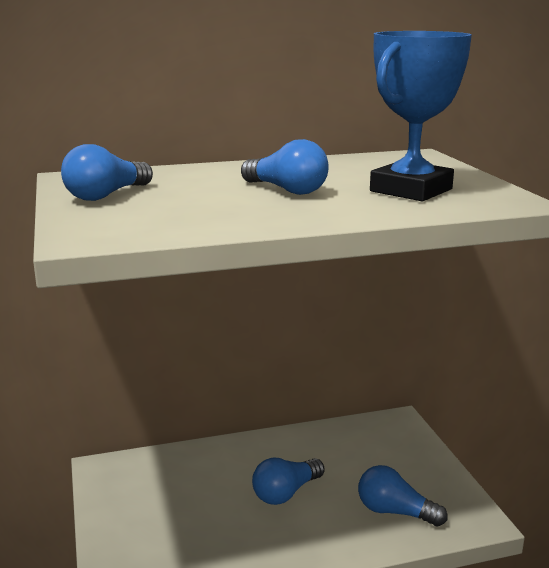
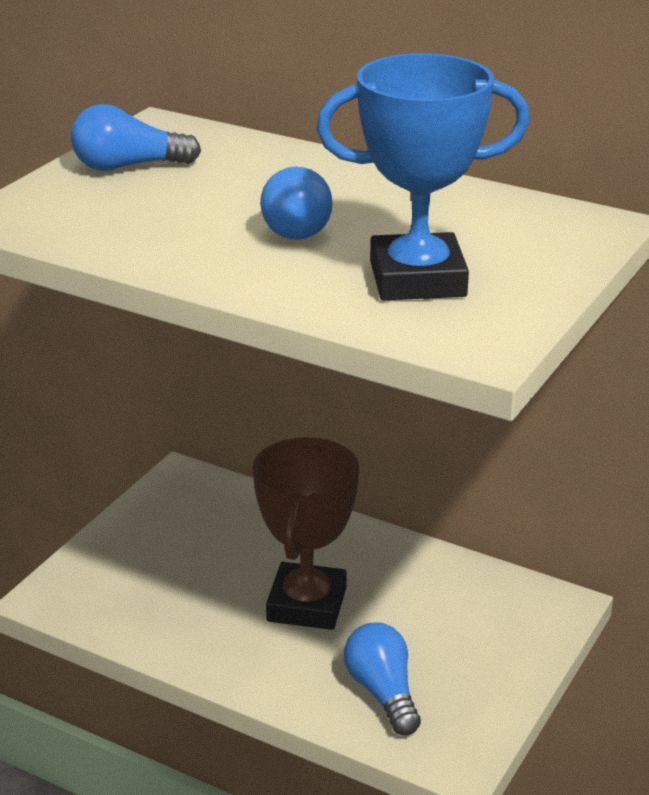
camera: 45 degrees right, 10 degrees up
blue light bulb [252,458,325,505] -> brown trophy [253,437,359,630]

